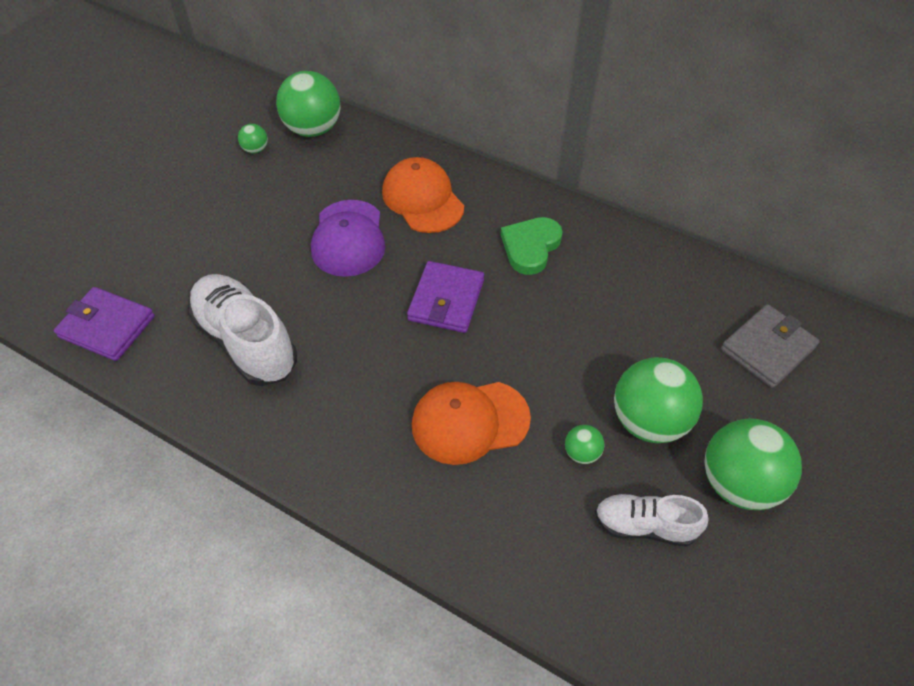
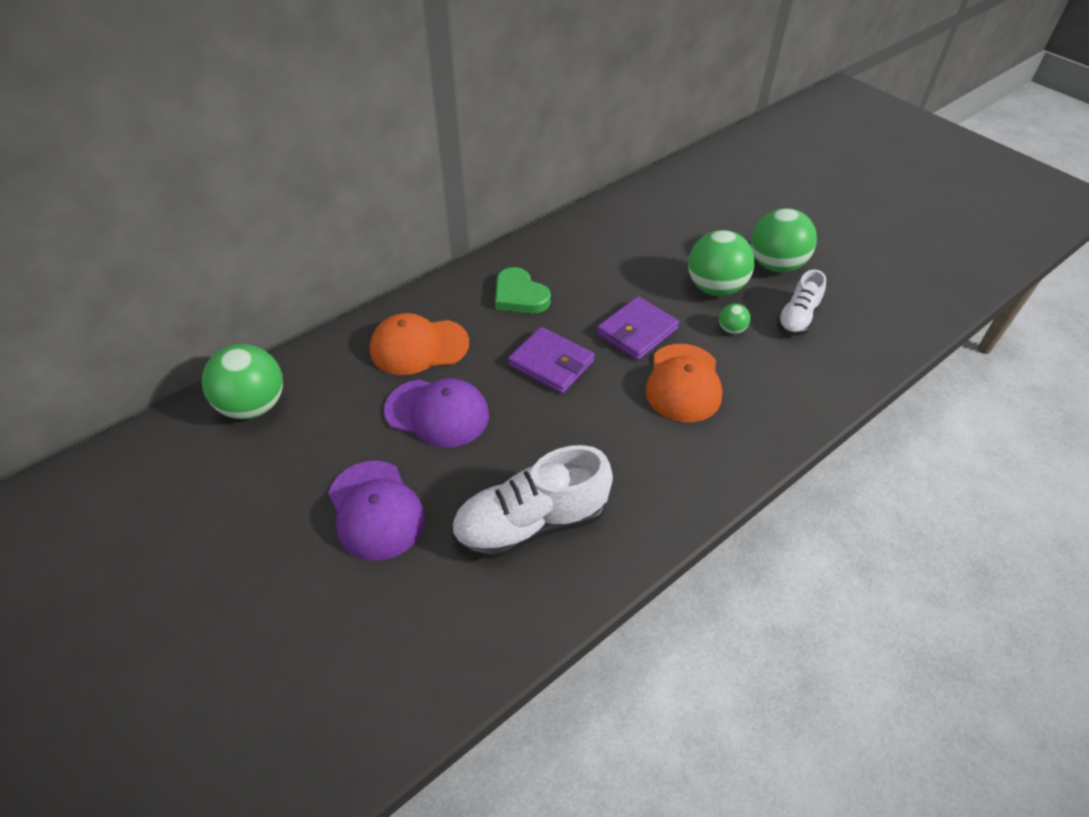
camera: 70 degrees left, 5 degrees down
purple wallet [54,287,155,361] -> purple wallet moved to [597,296,679,360]
green ball [238,124,268,154] -> none
grey wallet [721,304,820,388] -> none
none -> purple cap [328,461,425,561]

